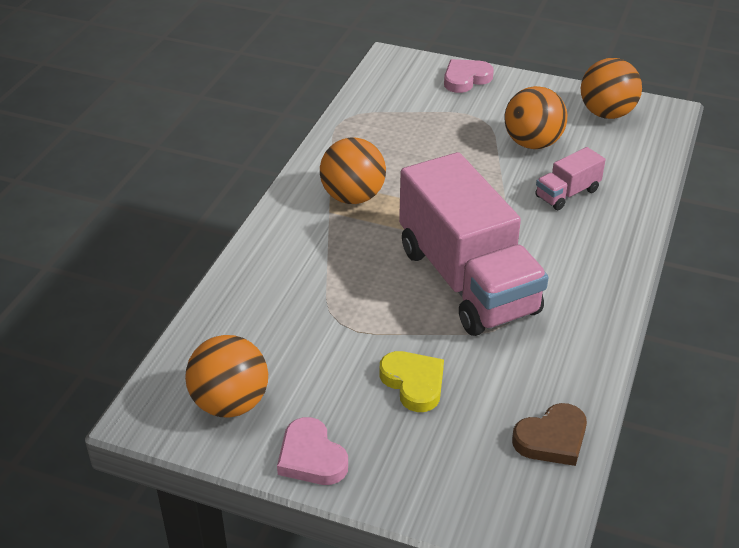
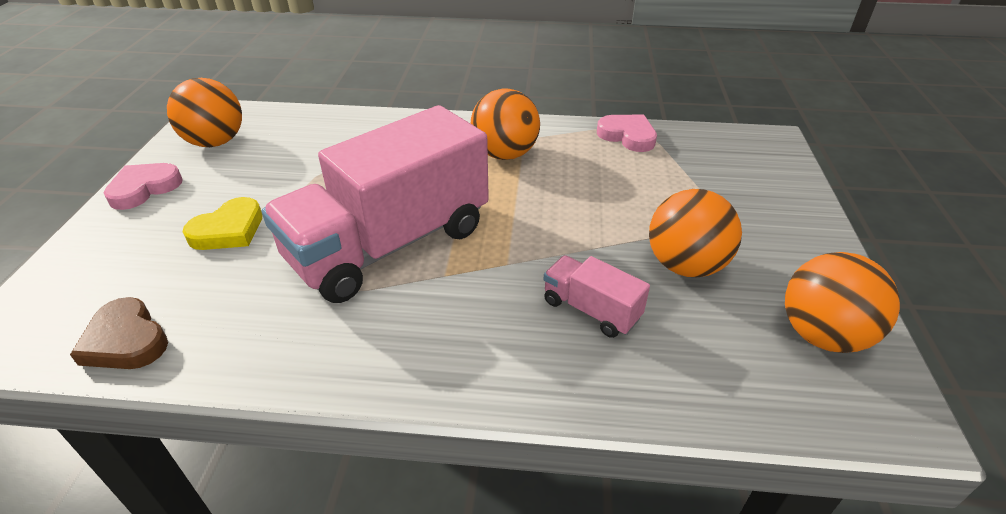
camera: 75 degrees right, 0 degrees up
pink heart [444,59,494,93] -> pink heart moved to [597,115,657,152]

